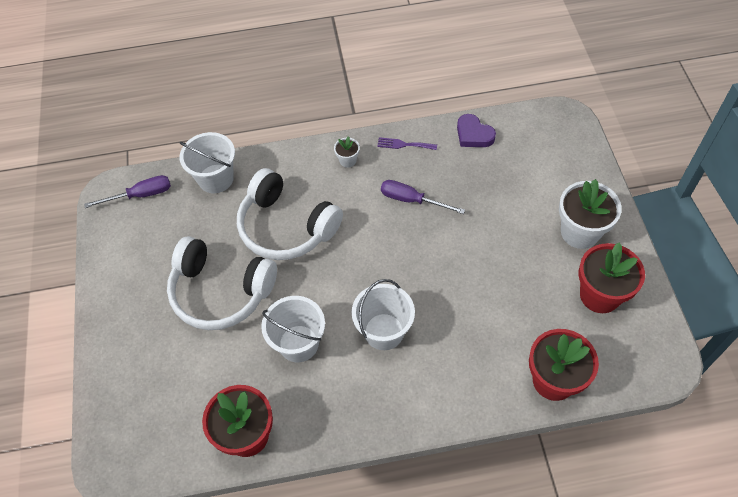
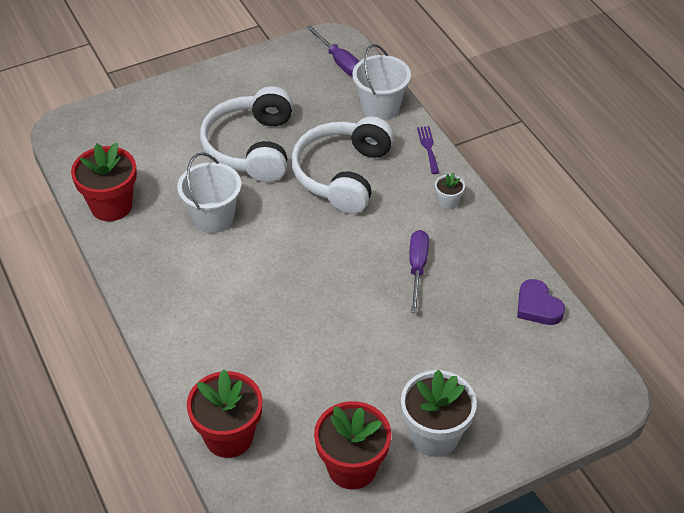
camera: 70 degrees right, 10 degrees down
white bucket [352,279,415,350] -> none
purple fork [377,137,437,150] -> purple fork moved to [417,126,439,174]
purple heart [457,114,496,147] -> purple heart turned 60 degrees counterclockwise [517,279,565,325]

